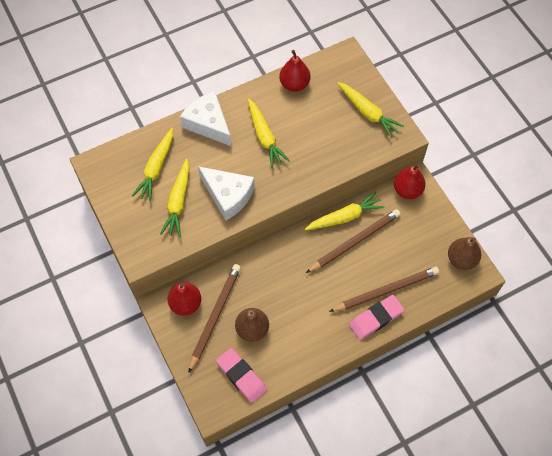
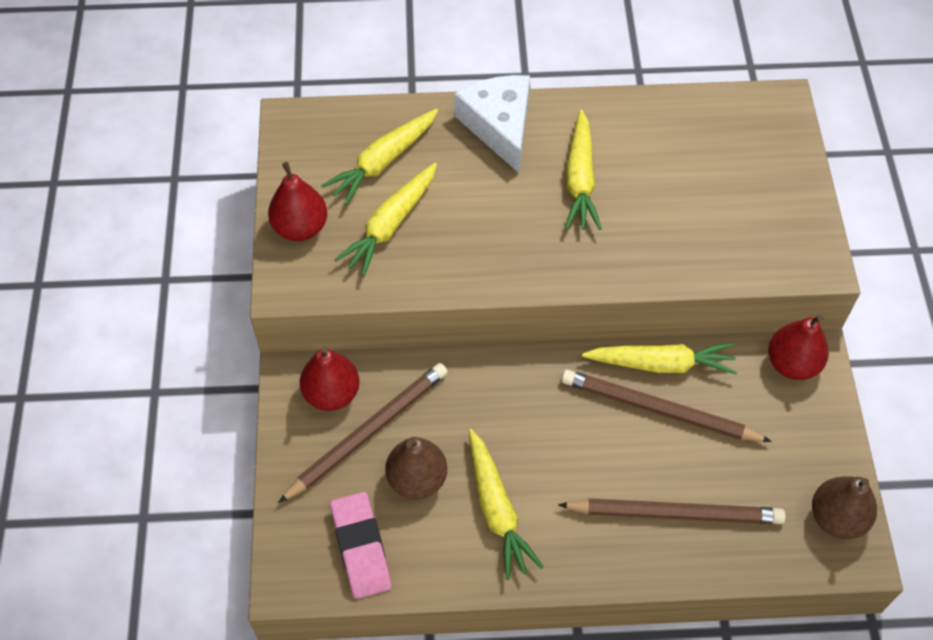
camera: 25 degrees right, 5 degrees down
white cheese [198,166,255,220] -> none
red pear [279,50,310,92] -> red pear moved to [268,162,327,241]
brown pencil [306,209,401,273] -> brown pencil turned 150 degrees counterclockwise [562,370,772,442]
yellow carrot [337,82,404,138] -> yellow carrot moved to [469,429,543,580]
pink eraser [349,295,404,340] -> none

